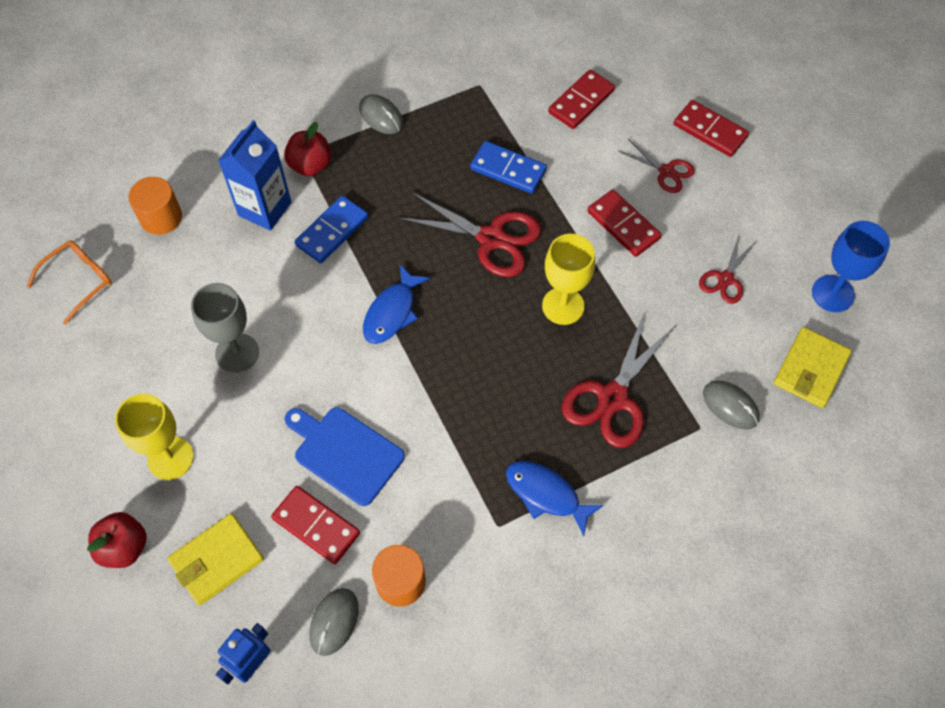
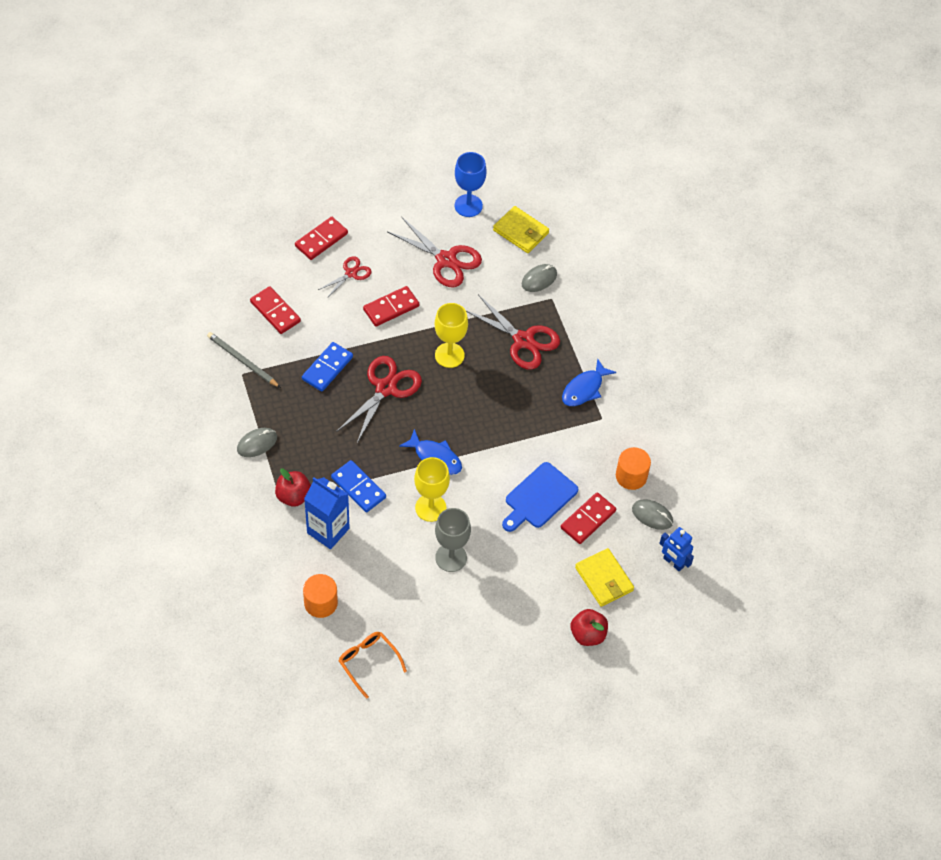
camera: 85 degrees left, 5 degrees down
yellow goblet [115,394,194,480] -> yellow goblet moved to [414,457,450,522]
red scissors [699,236,756,304] -> red scissors [387,217,482,287], size x1.76
none -> grey pencil [207,332,281,388]

